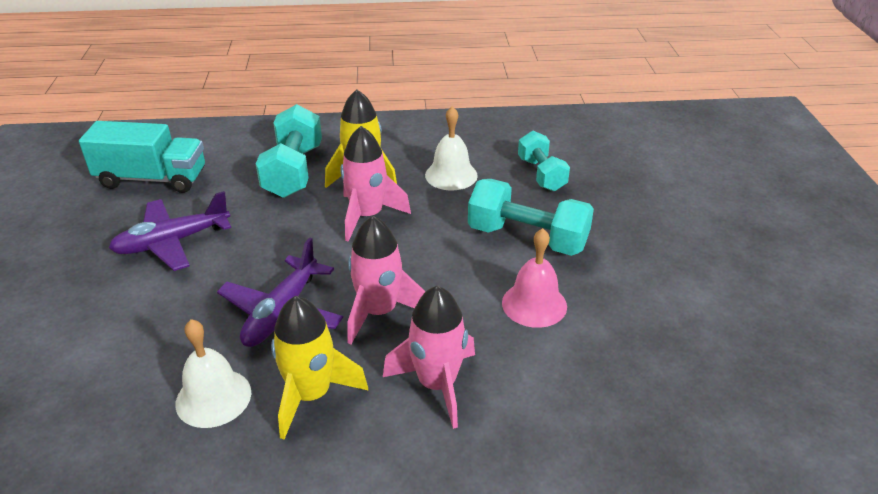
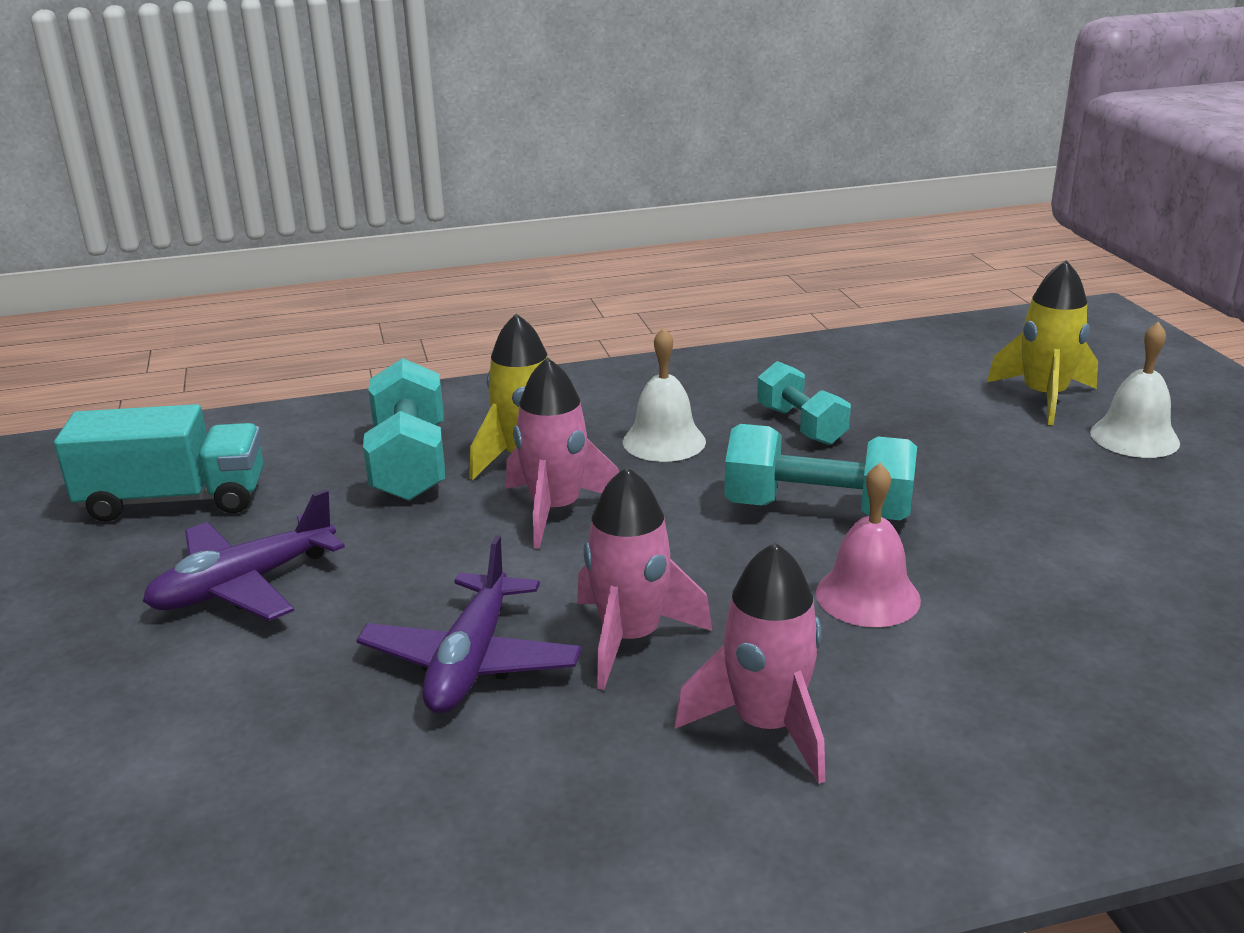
camera: 10 degrees left, 10 degrees down
white bell [175,319,251,428] -> white bell moved to [1090,322,1180,458]
yellow rocket [271,296,368,439] -> yellow rocket moved to [987,260,1098,425]

